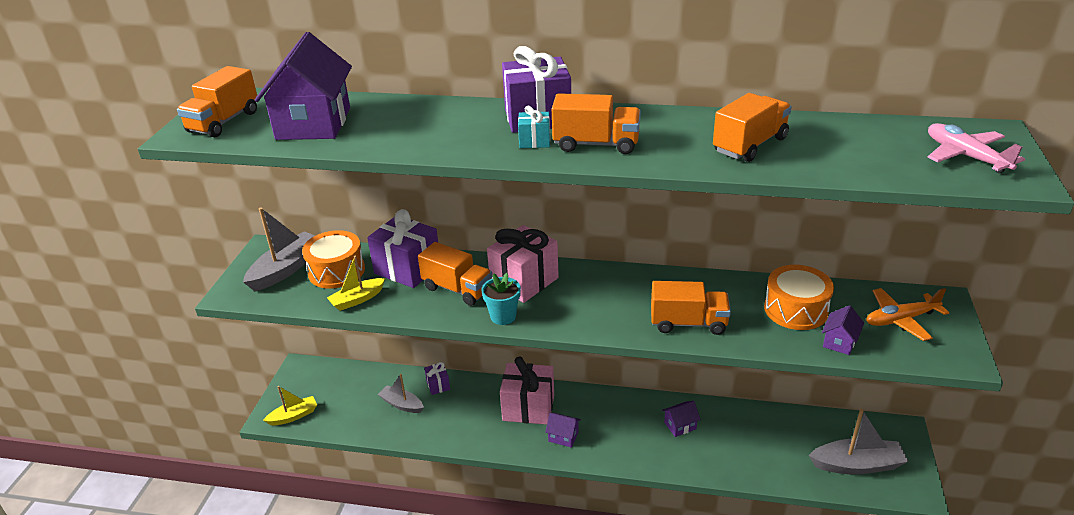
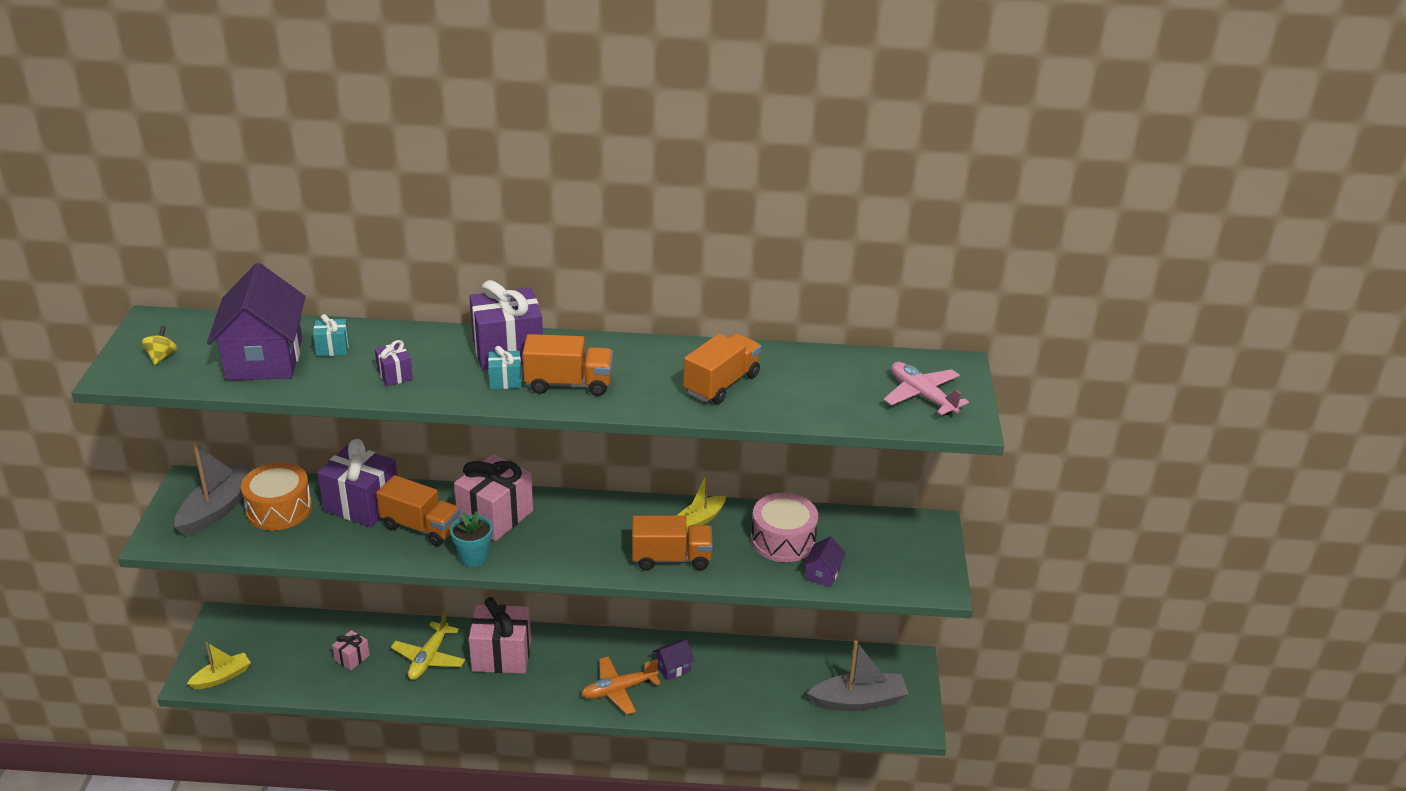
camera: 10 degrees left, 0 degrees up
orange truck [177,66,257,137] -> yellow spinning top [142,325,177,365]
yellow boat [327,256,385,311] -> yellow boat moved to [678,474,726,532]
grey boat [378,374,424,413] -> pink gift [332,630,370,670]
purple gift [424,362,450,395] -> purple gift moved to [375,340,413,386]
purple house [545,413,581,448] -> none
orange drum [764,265,834,330] -> pink drum [751,493,818,562]
orange plane [866,288,949,341] -> orange plane moved to [581,656,661,715]
none -> turquoise gift [313,314,349,356]
none -> yellow plane [391,612,465,680]

